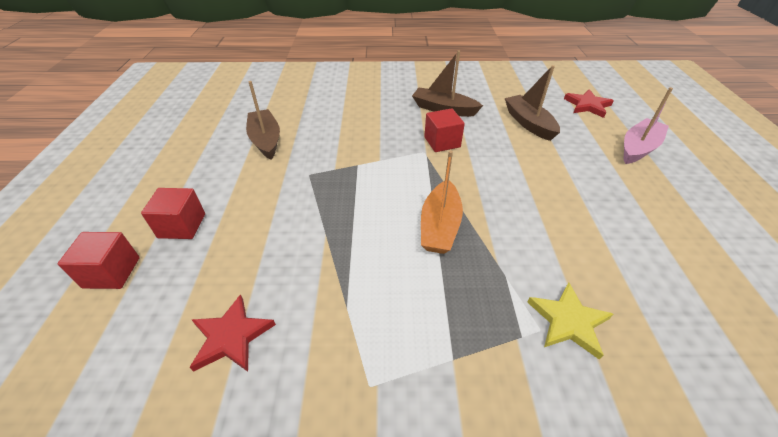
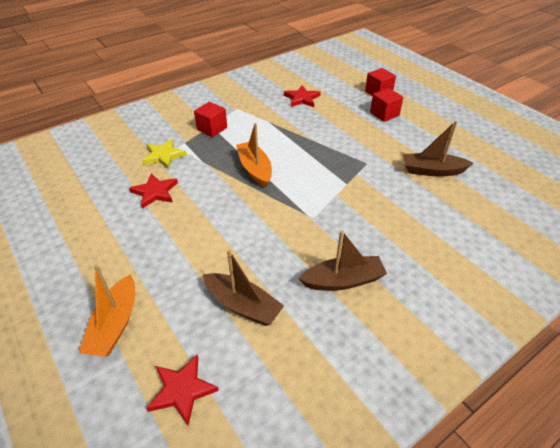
camera: 145 degrees right, 0 degrees up
brown boat [246,81,280,160] -> brown boat turned 150 degrees clockwise [403,121,473,177]
red cube [424,108,465,152] -> red cube moved to [194,102,227,137]
pink boat [624,87,673,164] -> orange boat [78,265,135,357]
none -> red star [129,173,178,209]

